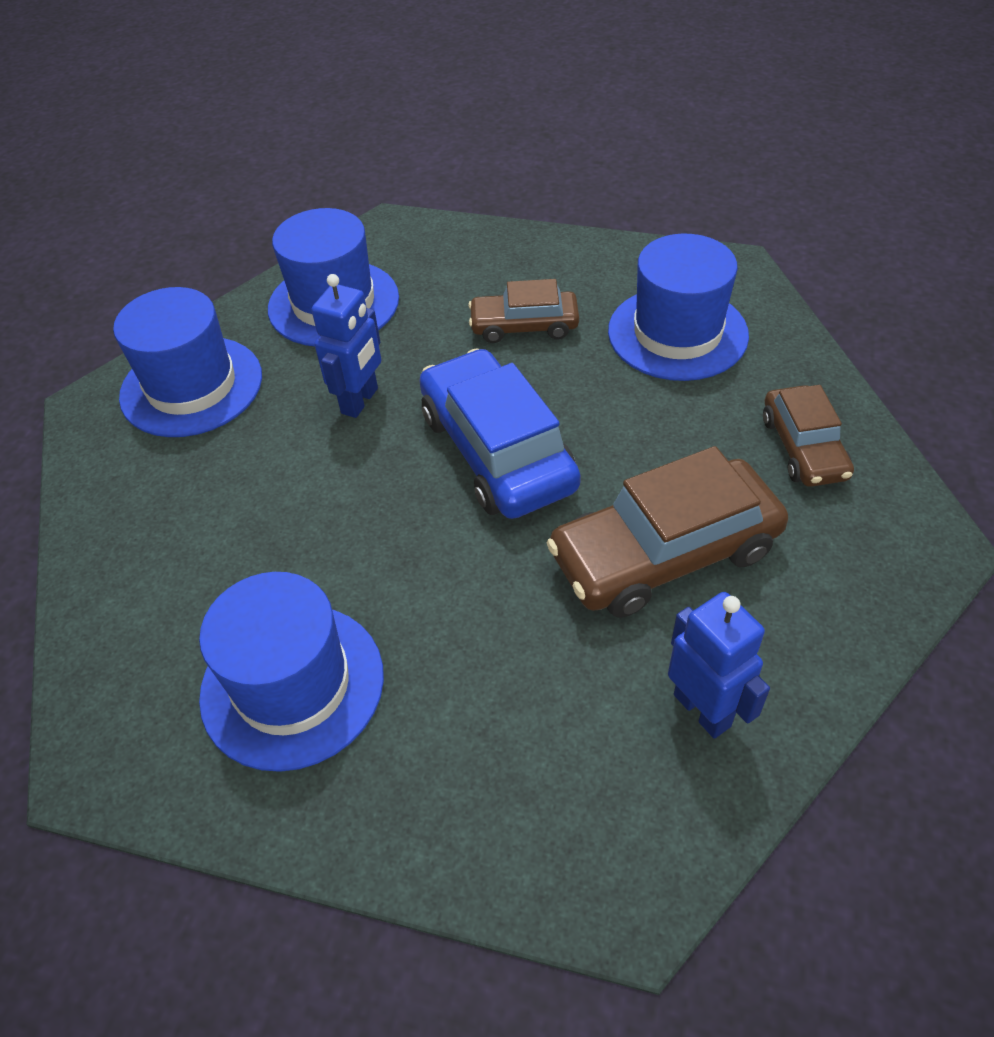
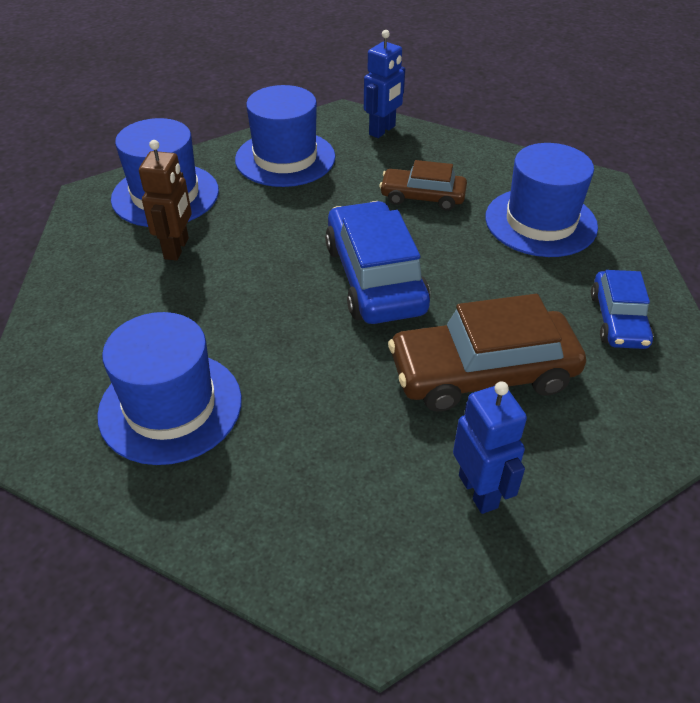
camera: 10 degrees right, 5 degrees down
blue robot [311,274,382,418] -> blue robot moved to [364,30,405,138]
brown car [763,385,854,487] -> blue car [591,270,653,349]
none -> brown robot [139,140,192,261]

